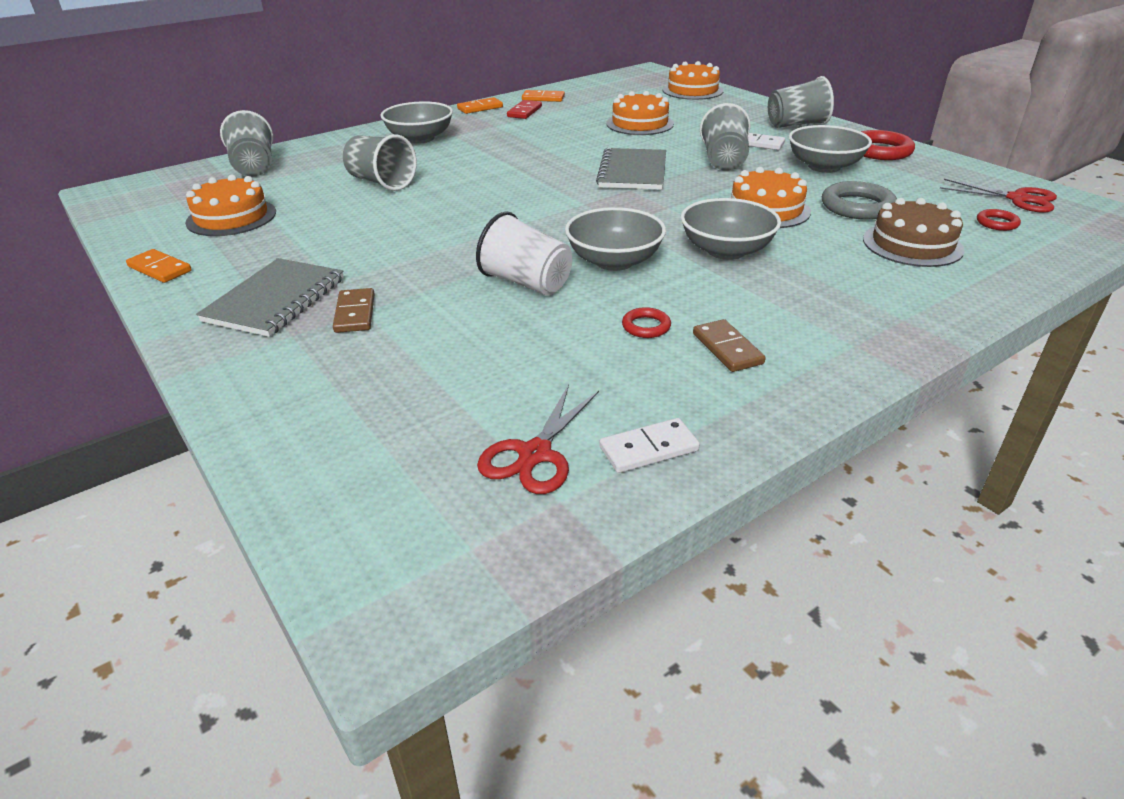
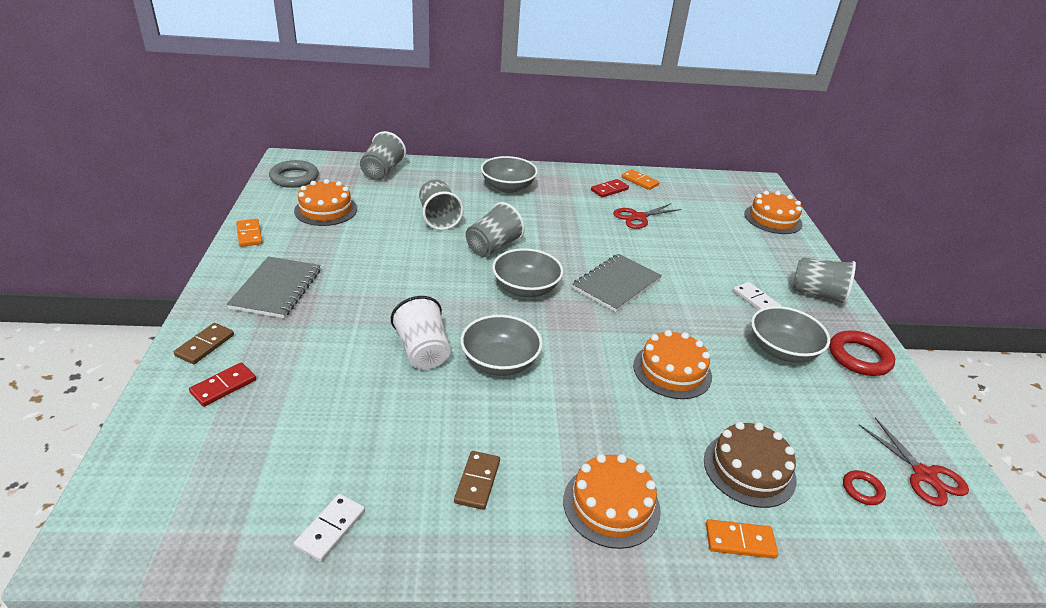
camera: 30 degrees right, 0 degrees up
grey notebook [196,258,344,337] -> grey notebook turned 45 degrees counterclockwise [226,256,321,318]
brown domino [333,288,375,333] -> brown domino moved to [174,323,234,364]
orange domino [457,97,503,114] -> orange domino moved to [706,519,778,559]
red scissors [477,385,599,494] -> red scissors moved to [613,203,681,229]
white domino [599,418,700,473] -> white domino turned 75 degrees counterclockwise [294,494,365,562]
orange cake [606,91,674,135] -> orange cake moved to [563,454,661,549]
red ring [622,307,671,338] -> none
grey bowl [681,198,781,260] -> grey bowl moved to [492,248,563,297]
grey cup [700,103,751,171] -> grey cup moved to [466,202,525,257]
grey ring [822,181,897,220] -> grey ring moved to [269,160,319,188]
none -> red domino [189,362,256,407]

